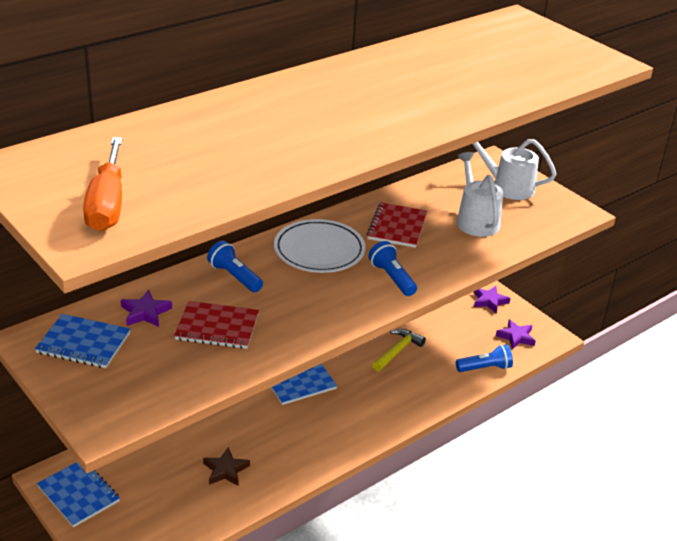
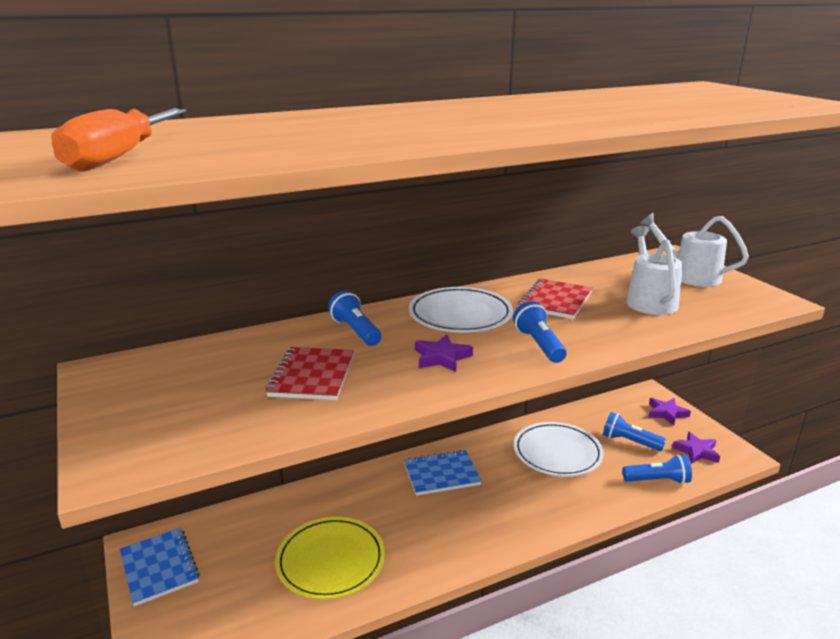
camera: 15 degrees right, 10 degrees down
blue notebook [35,314,130,368] -> none
purple star [121,290,172,327] -> purple star moved to [415,334,473,372]
red notebook [174,301,259,349] -> red notebook turned 75 degrees clockwise [266,347,354,400]
brown star [203,447,250,486] -> yellow plate [275,517,385,600]
yellow hammer [372,329,426,371] -> white plate [514,422,604,477]
none -> blue flashlight [603,412,666,451]

